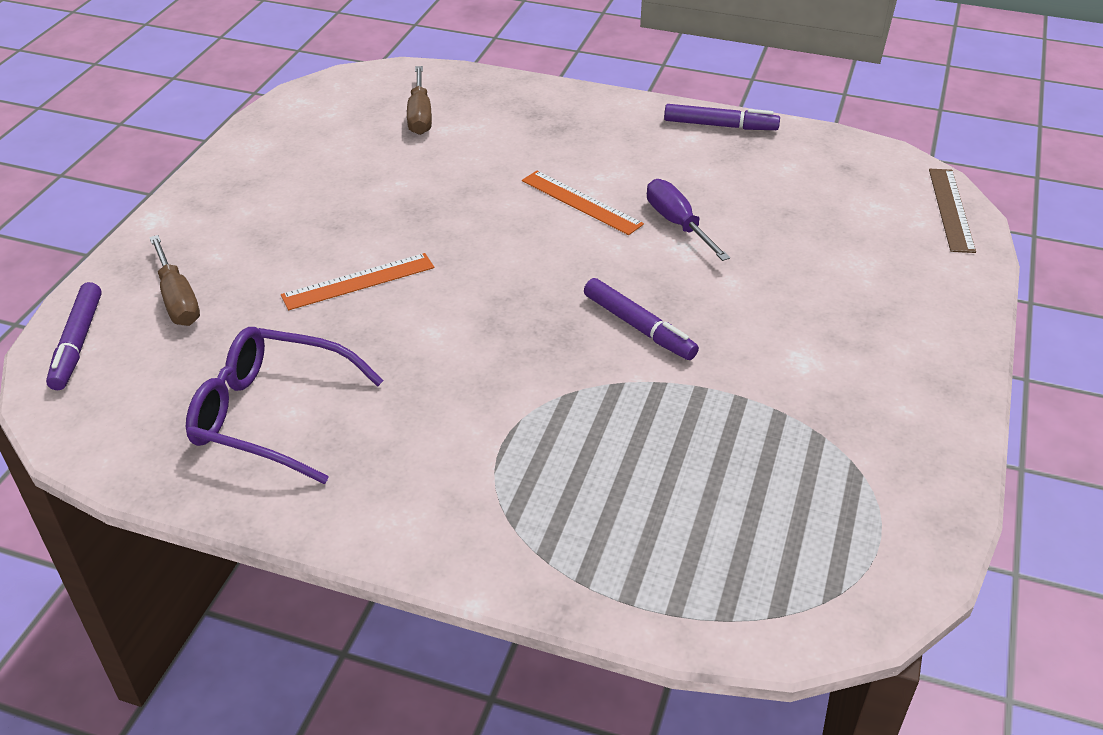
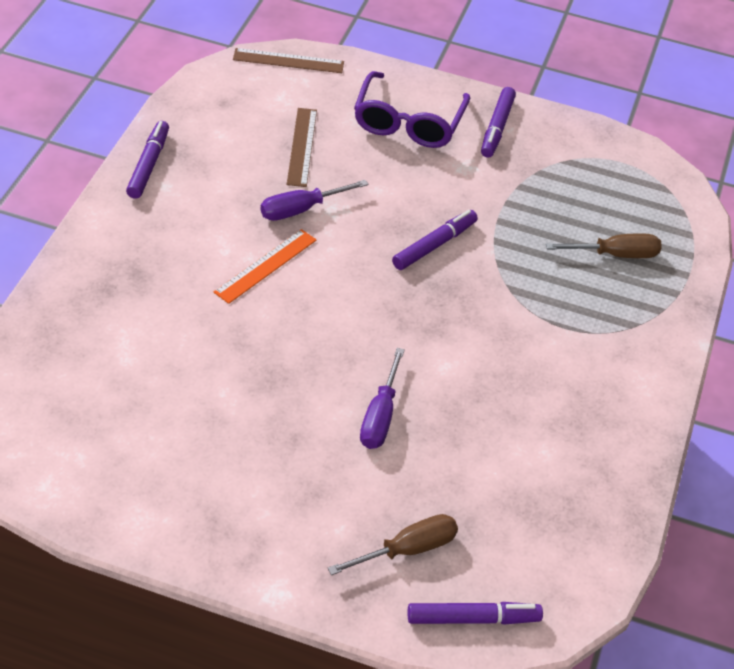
camera: 95 degrees left, 5 degrees up
purple glasses [186,327,384,484] -> purple glasses moved to [354,71,470,148]
orange ruler [281,253,434,310] -> purple screwdriver [360,348,405,449]
brown screwdriver [407,66,432,135] -> brown screwdriver moved to [546,233,662,258]
none -> brown ruler [287,108,317,187]
none -> purple marker [481,87,516,158]

